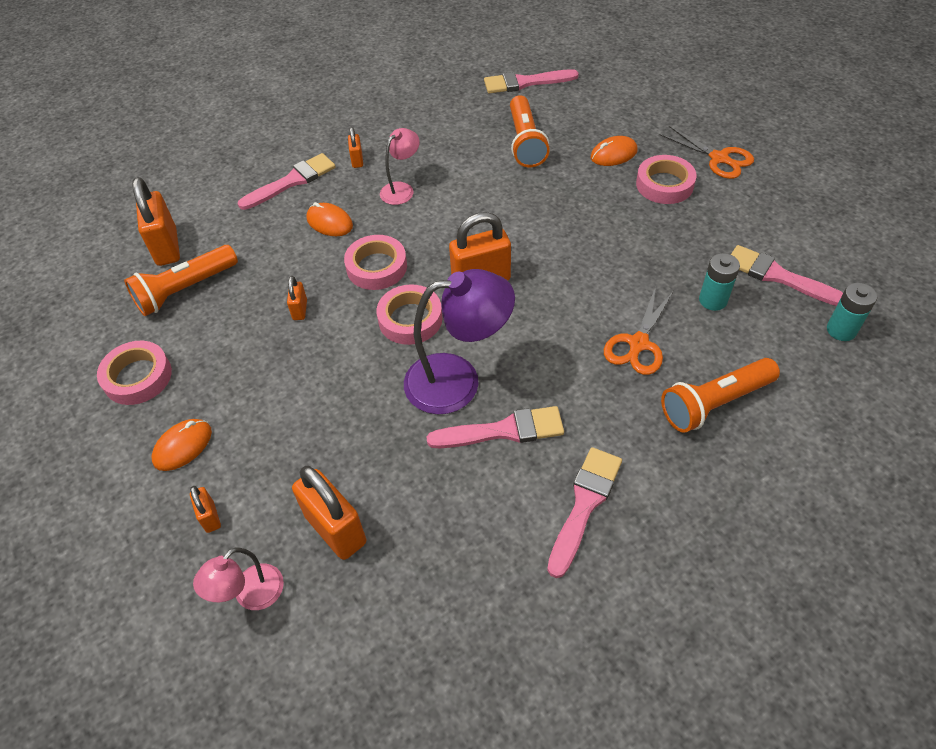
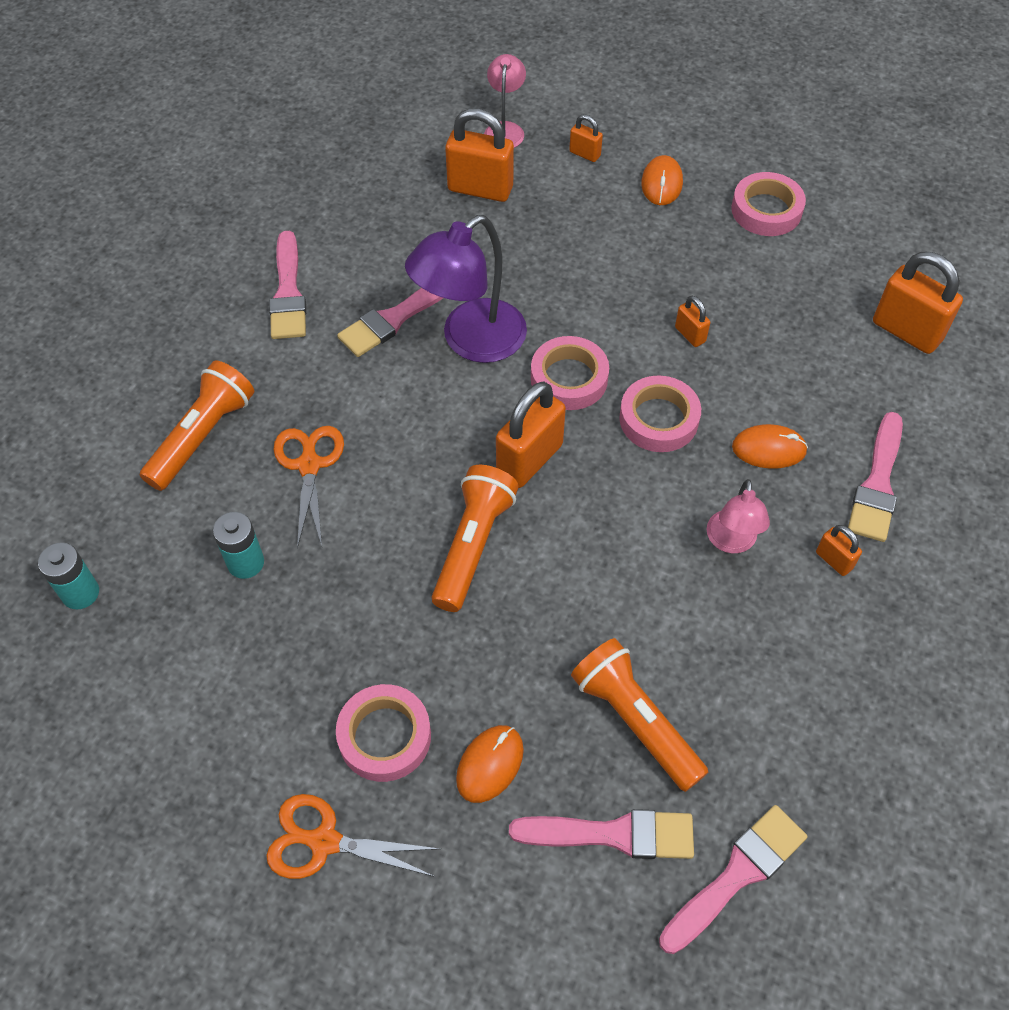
camera: 145 degrees right, 5 degrees up
orange flashlight [124,245,238,316] -> orange flashlight moved to [432,465,519,612]
pink brush [731,245,843,306] -> pink brush moved to [509,809,694,859]

